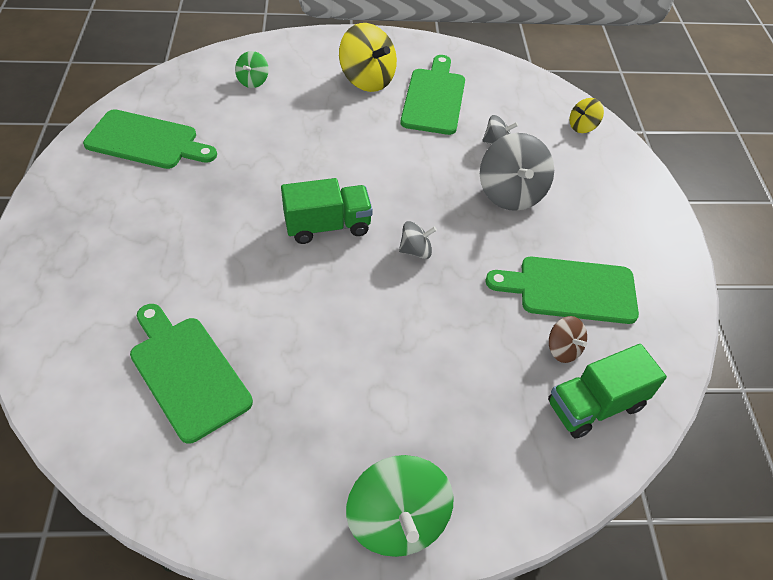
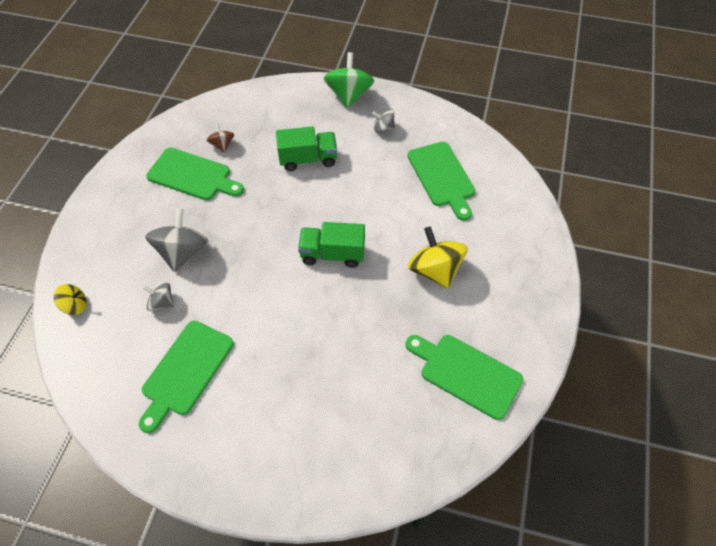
camera: 160 degrees left, 5 degrees up
green spinning top [235,51,269,88] -> none
yellow spinning top [339,23,397,92] -> yellow spinning top moved to [408,226,468,289]
grey spinning top [399,221,437,259] -> grey spinning top moved to [372,108,395,133]
green truck [548,344,667,439] -> green truck moved to [276,126,337,171]

